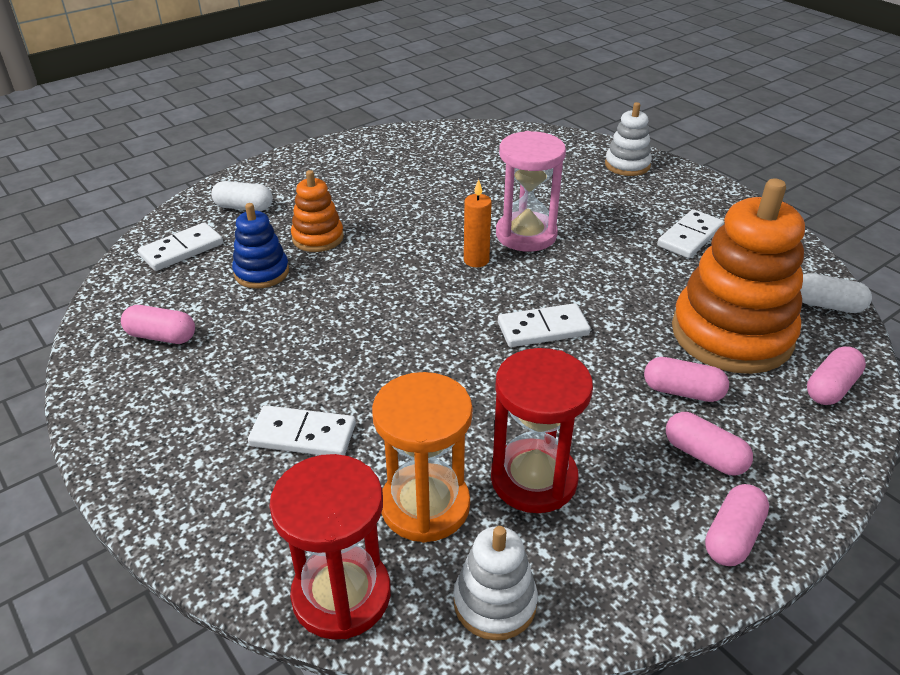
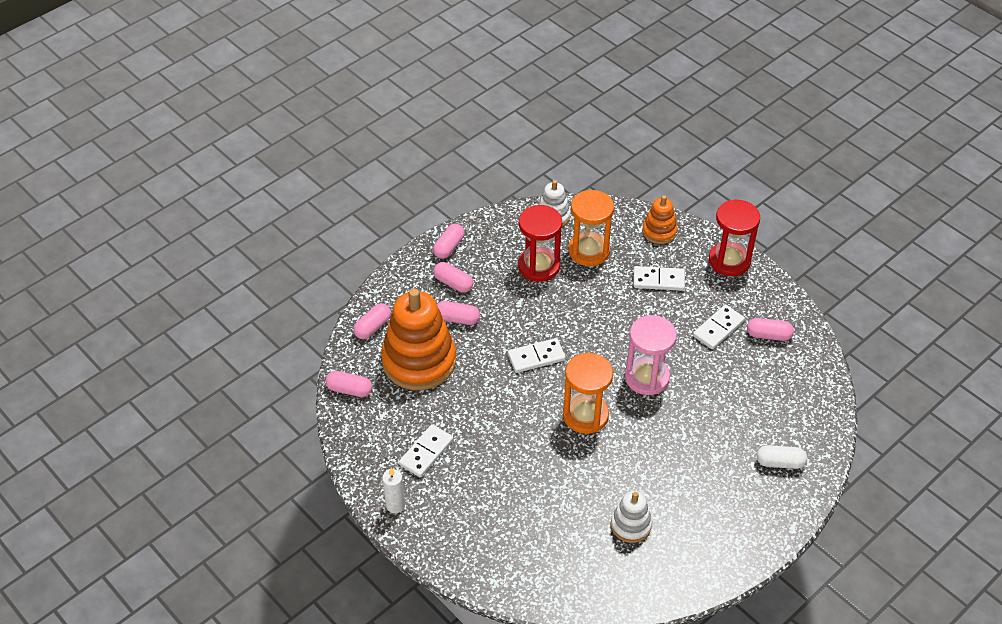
camera: 175 degrees right, 10 degrees up
white domino [138,222,223,271] -> white domino moved to [693,305,745,349]
blue stacking toy [232,203,289,289] -> none
red hourglass [269,454,391,640] -> red hourglass moved to [709,200,760,276]
orange stacking toy [291,170,344,252] -> orange stacking toy moved to [642,195,677,244]
orange candle [464,179,492,267] -> orange hourglass [563,353,613,434]
pink hourglass [496,131,566,252] -> pink hourglass moved to [625,315,677,395]
white stacking toy [605,102,652,176] -> white stacking toy moved to [611,491,652,543]
white capsule [800,273,872,313] -> pink capsule [325,371,372,397]
none -> white candle [382,468,405,513]

